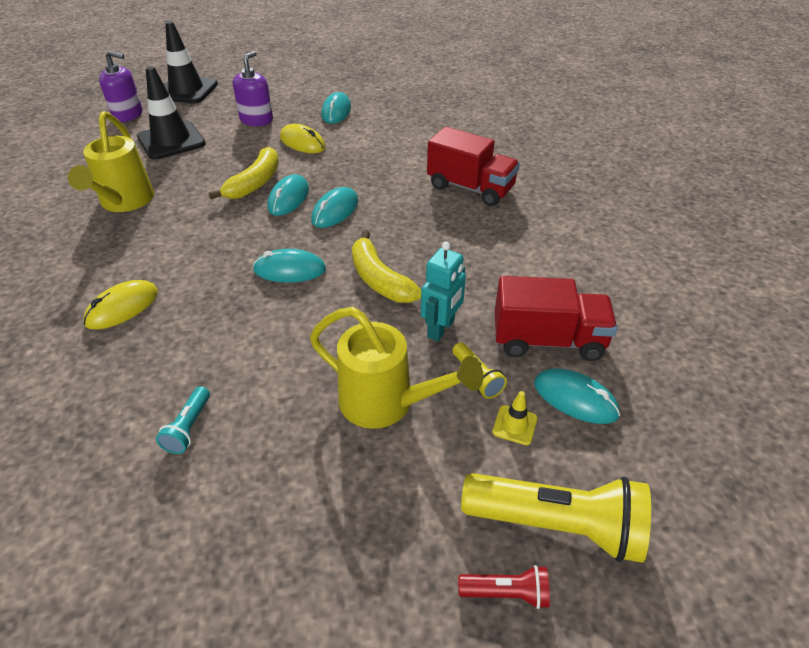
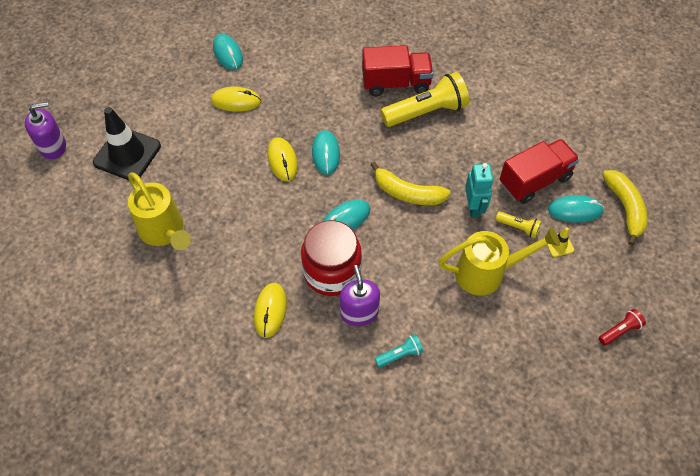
camera: 35 degrees left, 15 degrees up
turquoise flashlight [156,386,210,454] -> turquoise flashlight turned 90 degrees counterclockwise [374,334,424,367]
black traffic cone [164,21,218,103] -> none
yellow banana [208,147,279,199] -> yellow banana moved to [602,170,648,246]
purple soap dispenser [233,51,273,126] -> purple soap dispenser moved to [340,265,380,326]
turquoise mouse [267,174,309,216] -> yellow mouse [268,137,298,181]
yellow flashlight [461,473,651,563] -> yellow flashlight moved to [381,72,469,127]
none -> red jar [301,220,362,296]

